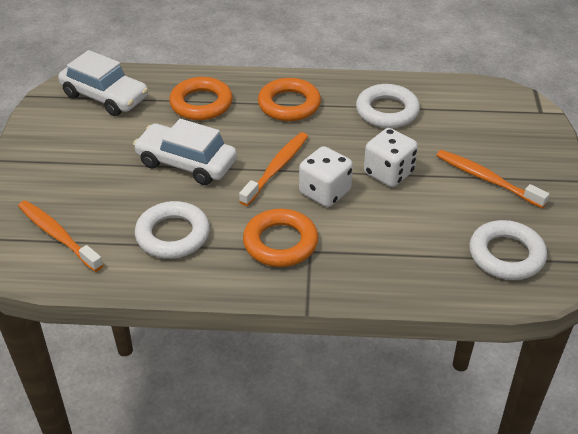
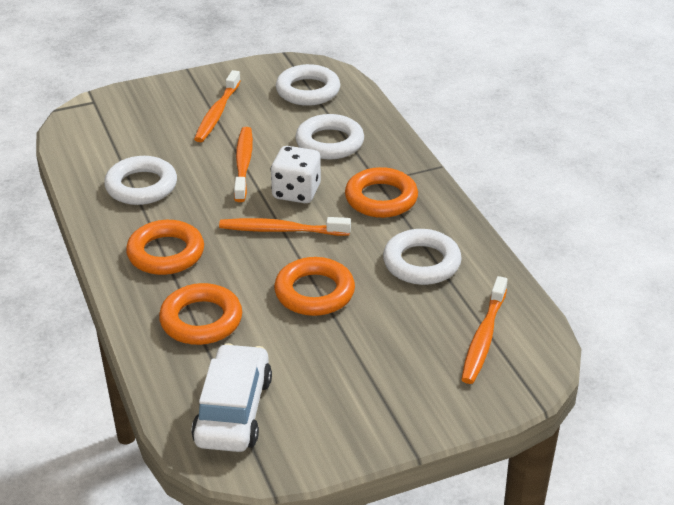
camera: 115 degrees left, 5 degrees down
white car [133,119,237,185] -> orange ring [274,257,355,316]
white dice [364,128,418,187] -> orange toothbrush [234,127,253,202]
none -> white ring [295,114,364,160]

